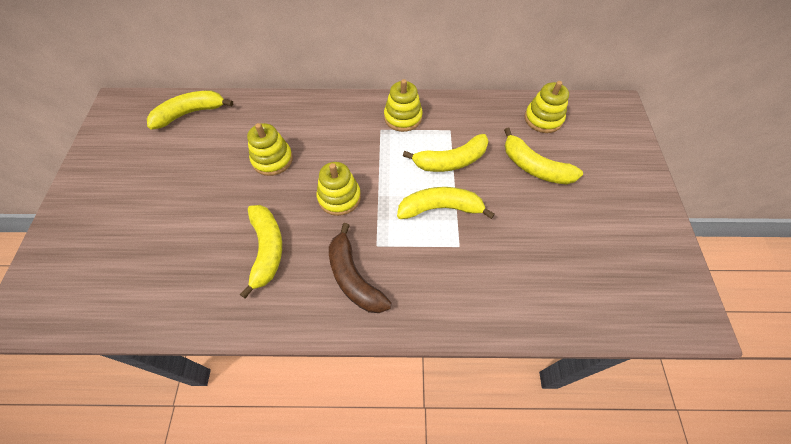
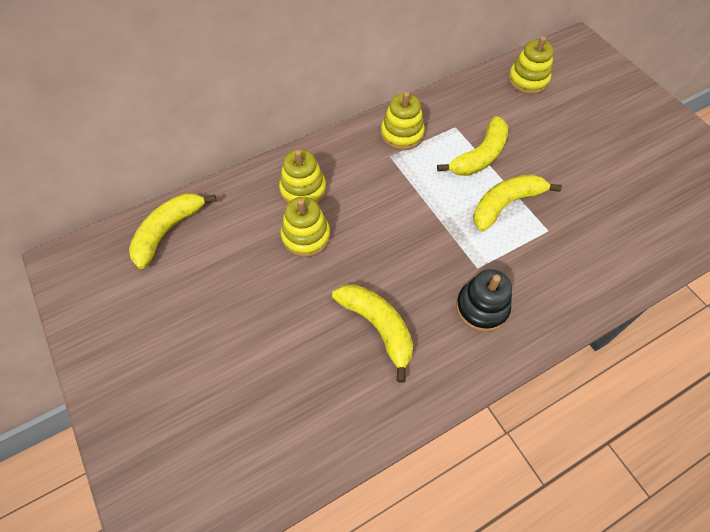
camera: 30 degrees left, 0 degrees up
yellow stacking toy [317,162,361,216] -> yellow stacking toy moved to [279,150,326,204]
brown banana [329,223,392,313] -> black stacking toy [456,269,512,332]
yellow banana [504,128,583,184] -> none

